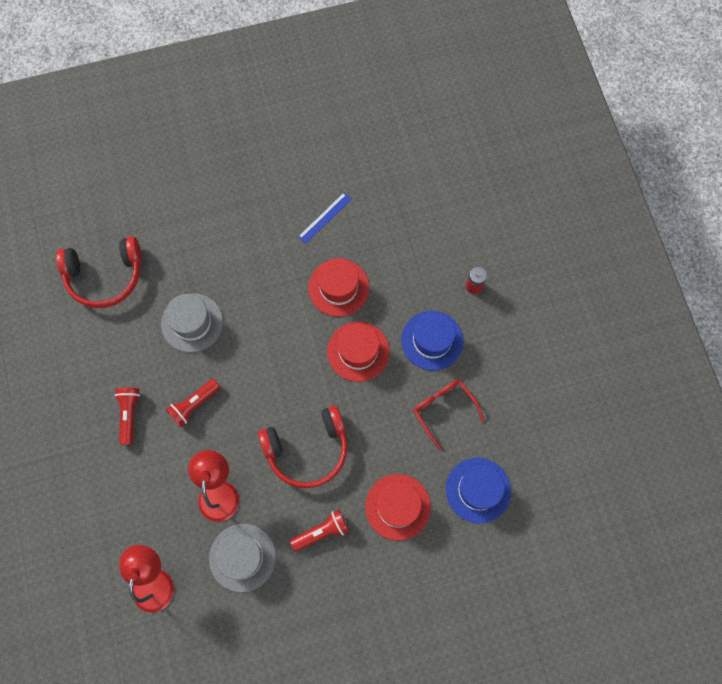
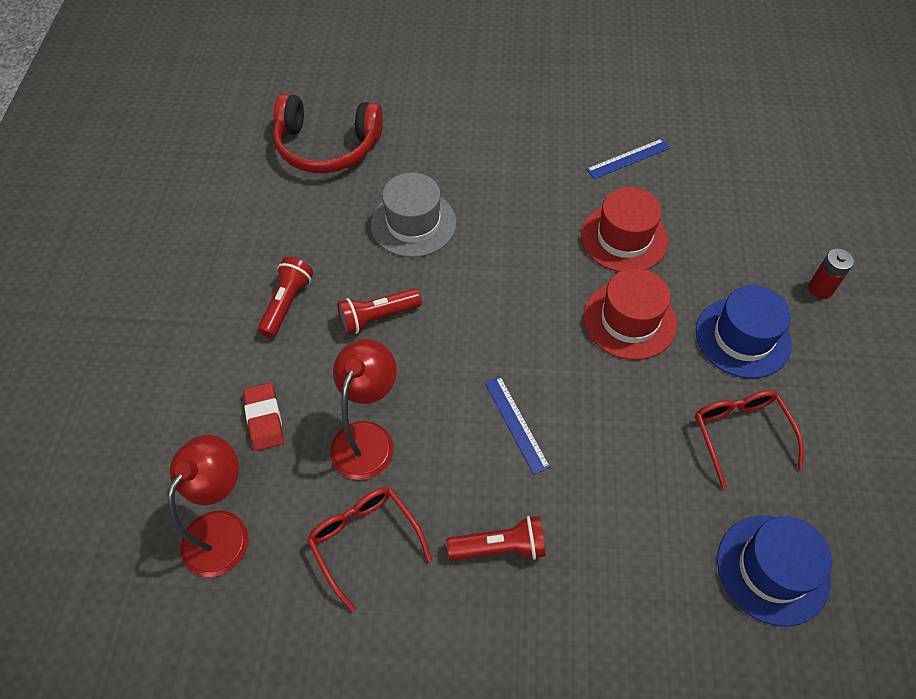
camera: 20 degrees right, 15 degrees down
grey hat [209,524,276,592] -> red glasses [307,487,432,613]
red headphones [258,406,348,488] -> blue ruler [484,376,550,475]
red hat [365,474,431,541] -> none
none -> red eraser [243,383,284,451]

